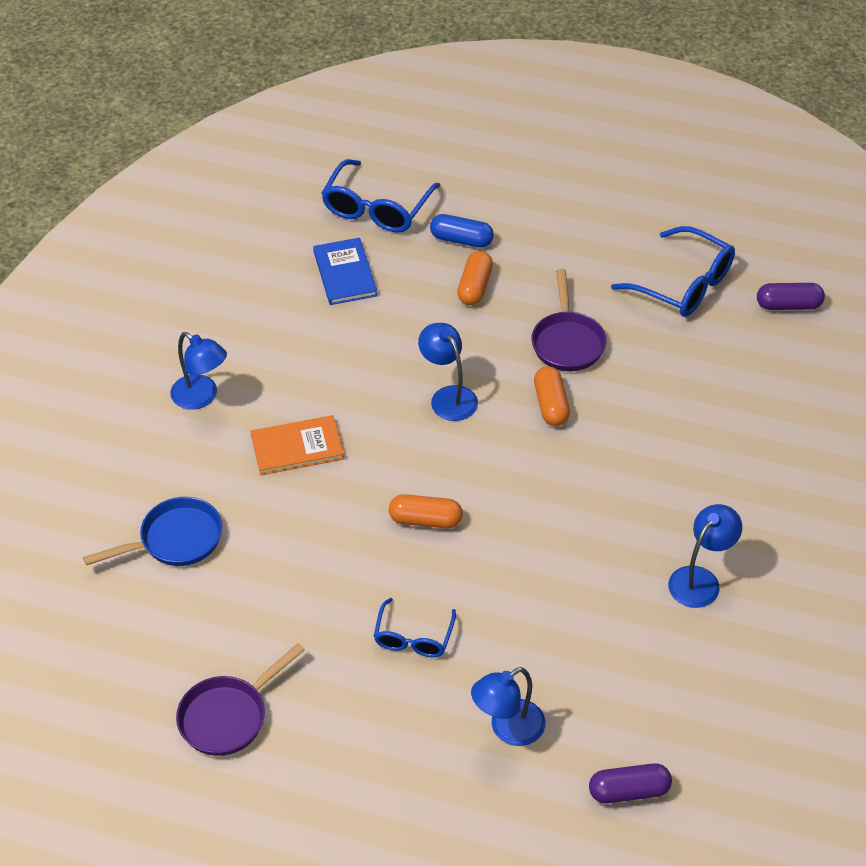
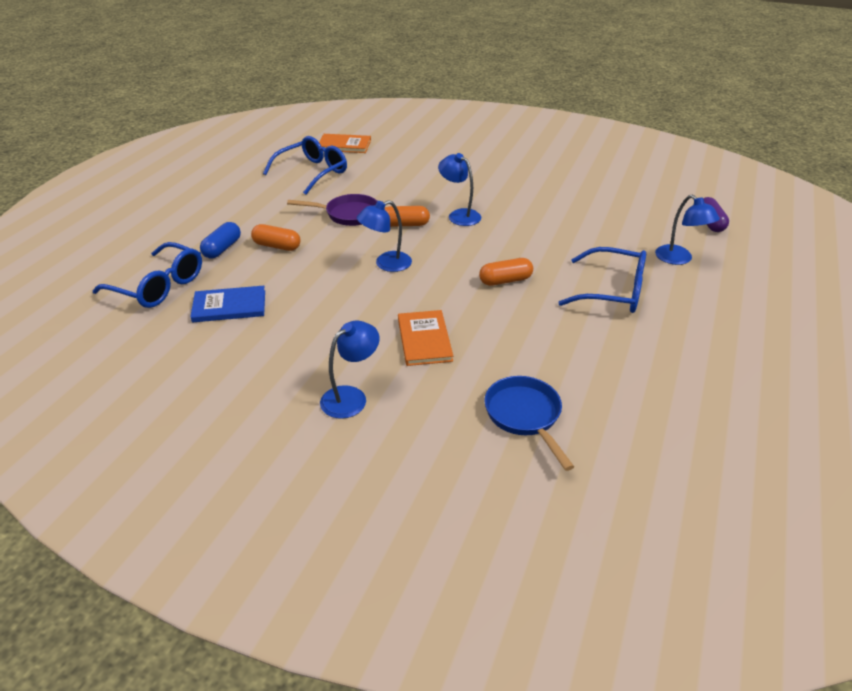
camera: 85 degrees left, 10 degrees down
purple pan [176,643,305,756] -> none
blue glasses [374,598,456,657] -> blue glasses [558,247,646,313], size x1.65
orange capsule [389,494,463,528] -> orange capsule turned 60 degrees clockwise [479,258,533,286]
blue lamp [668,504,742,608] -> blue lamp moved to [438,153,481,226]
purple capsule [757,283,825,310] -> orange book [319,134,371,153]

